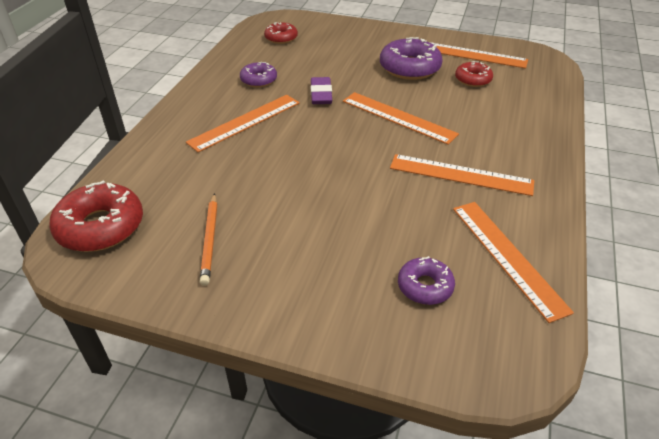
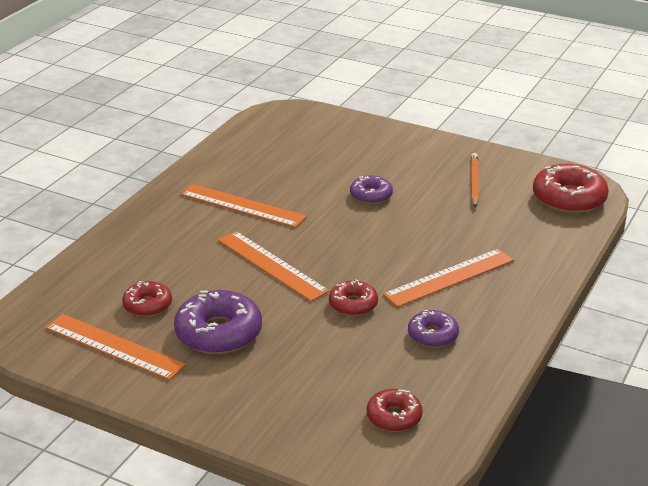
camera: 170 degrees left, 10 degrees down
purple eraser [311,77,332,104] -> red donut [329,279,378,316]
purple donut [398,256,455,305] -> purple donut moved to [350,175,393,204]
orange ruler [453,202,574,323] -> none

